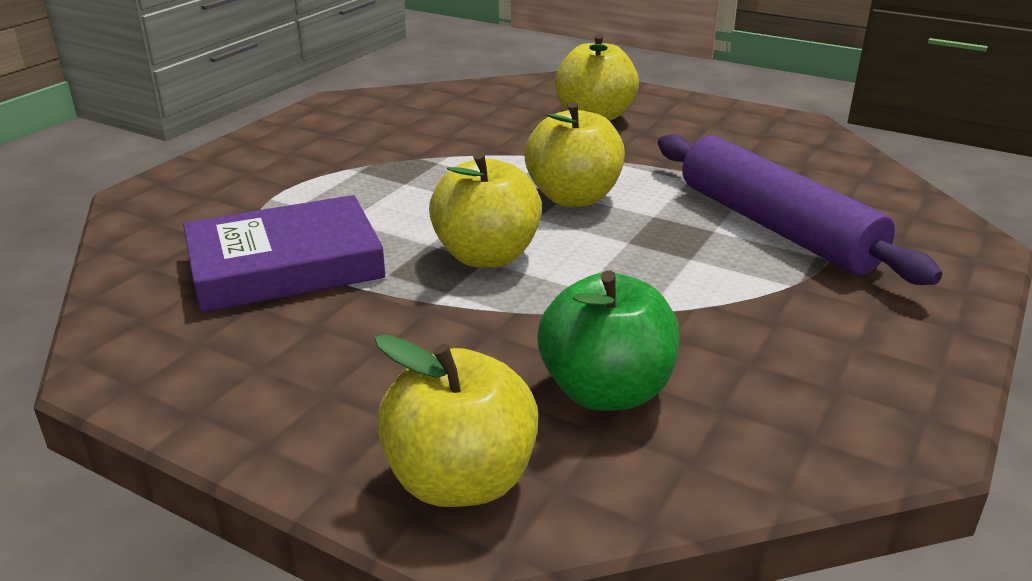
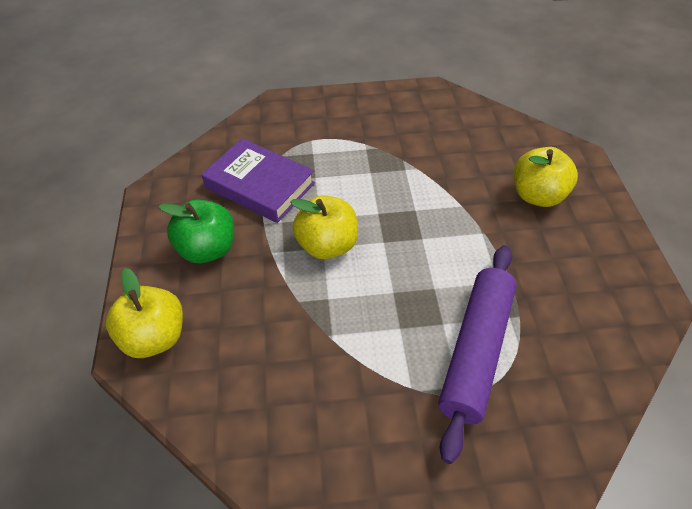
camera: 55 degrees right, 20 degrees up
yellow apple [525,101,625,207] -> none
green apple [537,270,679,411] -> green apple moved to [159,199,234,263]

